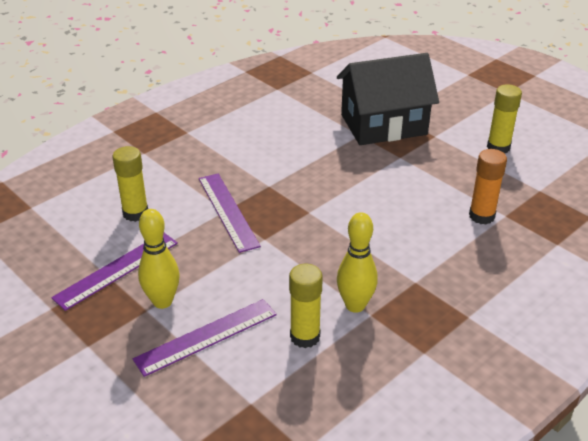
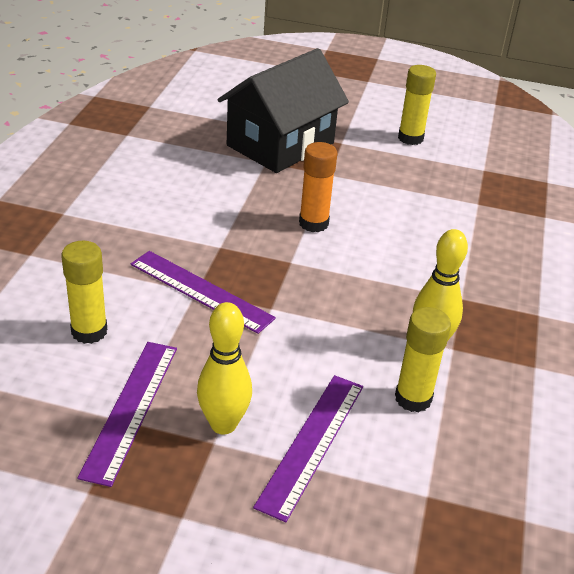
camera: 35 degrees left, 0 degrees up
orange glue stick [469,149,507,224] -> orange glue stick moved to [299,142,337,232]

